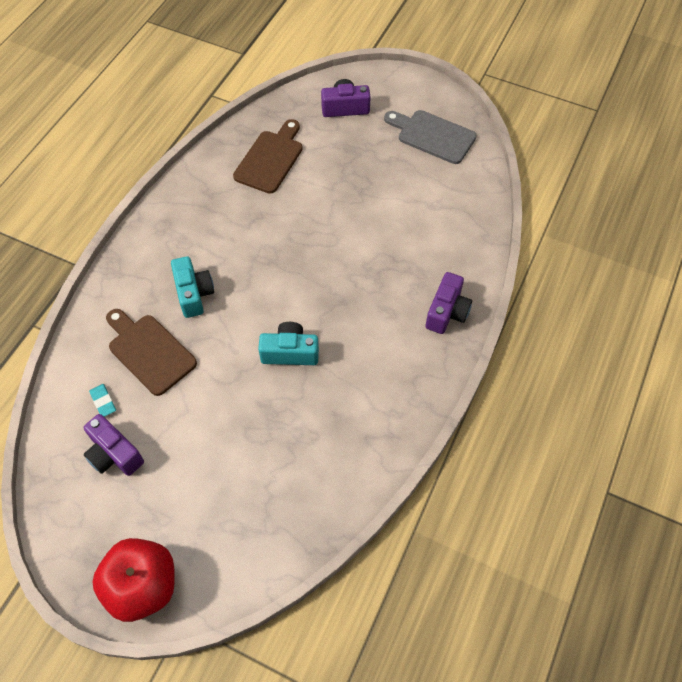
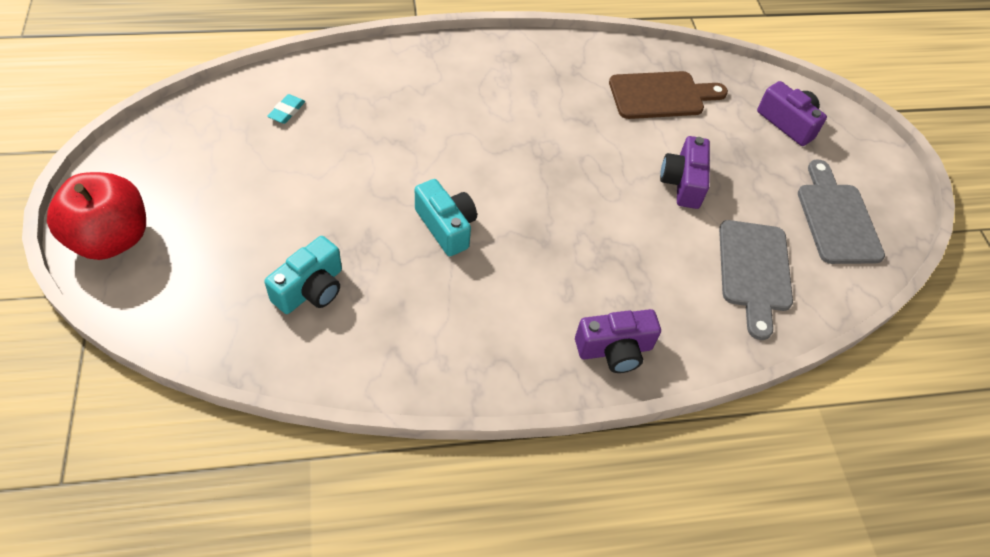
camera: 50 degrees right, 5 degrees down
purple camera [84,414,144,476] -> purple camera moved to [660,136,710,209]
brown cutting board [106,309,197,396] -> none
turquoise camera [171,256,214,318] -> turquoise camera moved to [264,236,342,314]
none -> grey cutting board [719,220,793,340]

